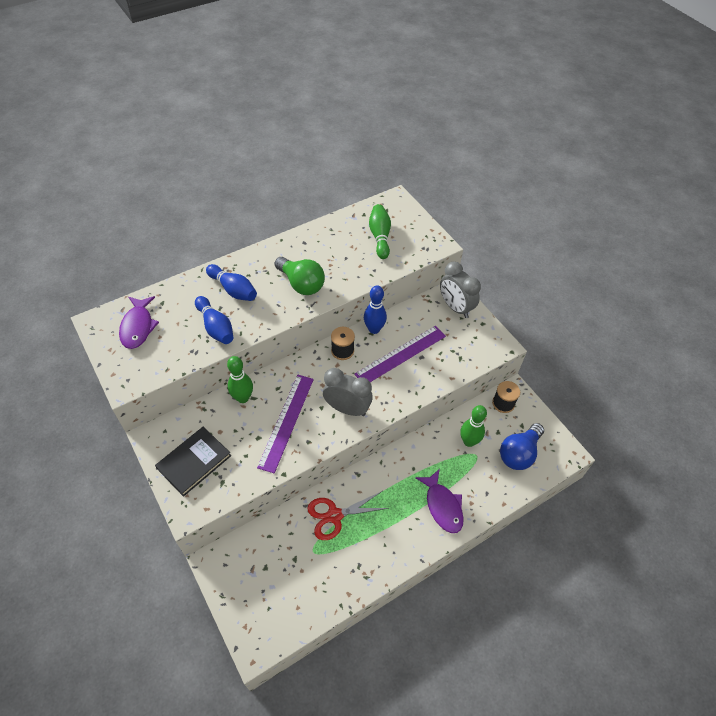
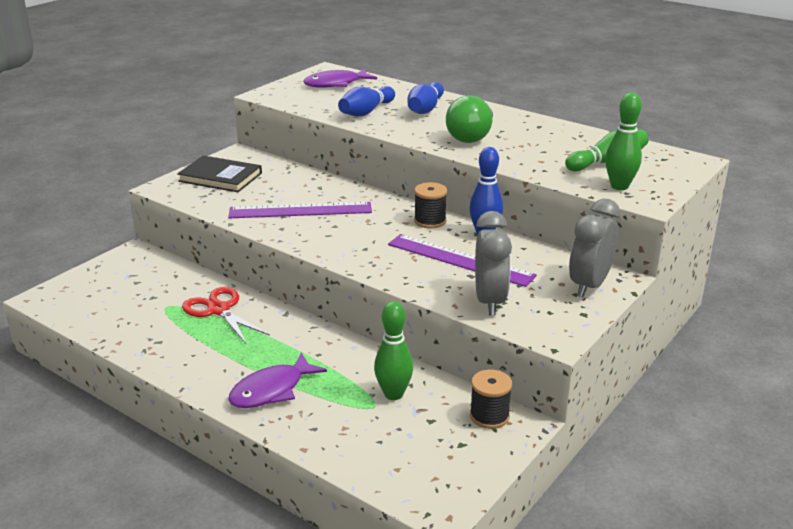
camera: 70 degrees right, 25 degrees down
green bowling pin [227,356,253,403] -> green bowling pin moved to [605,93,642,190]
grey clock [323,368,373,416] -> grey clock moved to [475,211,512,315]
blue light bulb [500,423,544,470] -> none

